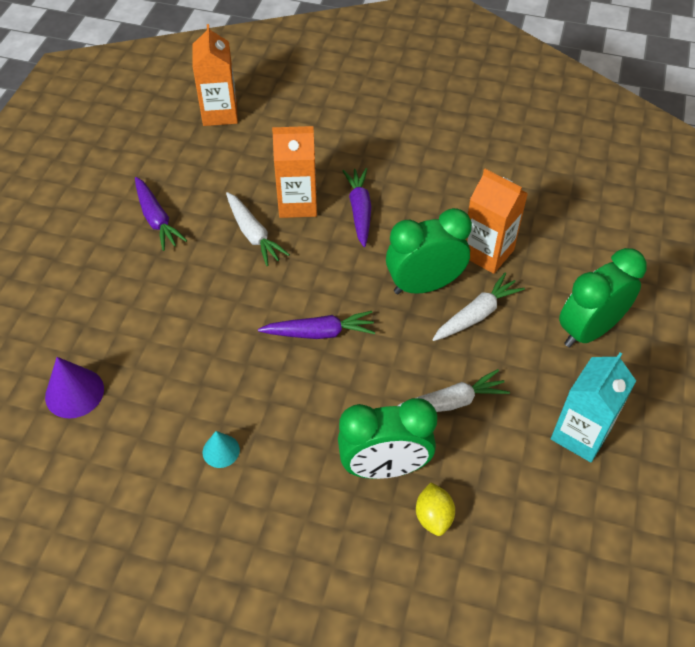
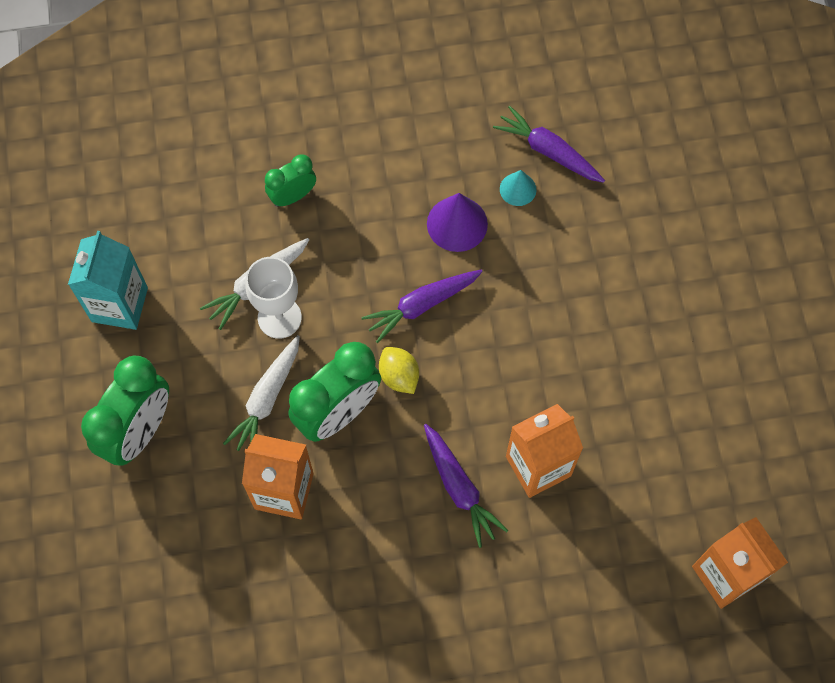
camera: 155 degrees right, 15 degrees up
purple cone [45,357,104,419] -> purple cone moved to [427,193,488,252]
purple carrot [135,177,187,251] -> purple carrot moved to [493,106,605,183]
turquoise cone [203,431,240,468] -> turquoise cone moved to [500,170,537,206]
white carrot [226,192,290,266] -> none
green clock [338,398,437,479] -> green clock [265,154,316,207], size x0.56
yellow lemon [416,483,455,536] -> yellow lemon moved to [379,347,419,394]
none -> white goblet [245,257,302,339]

